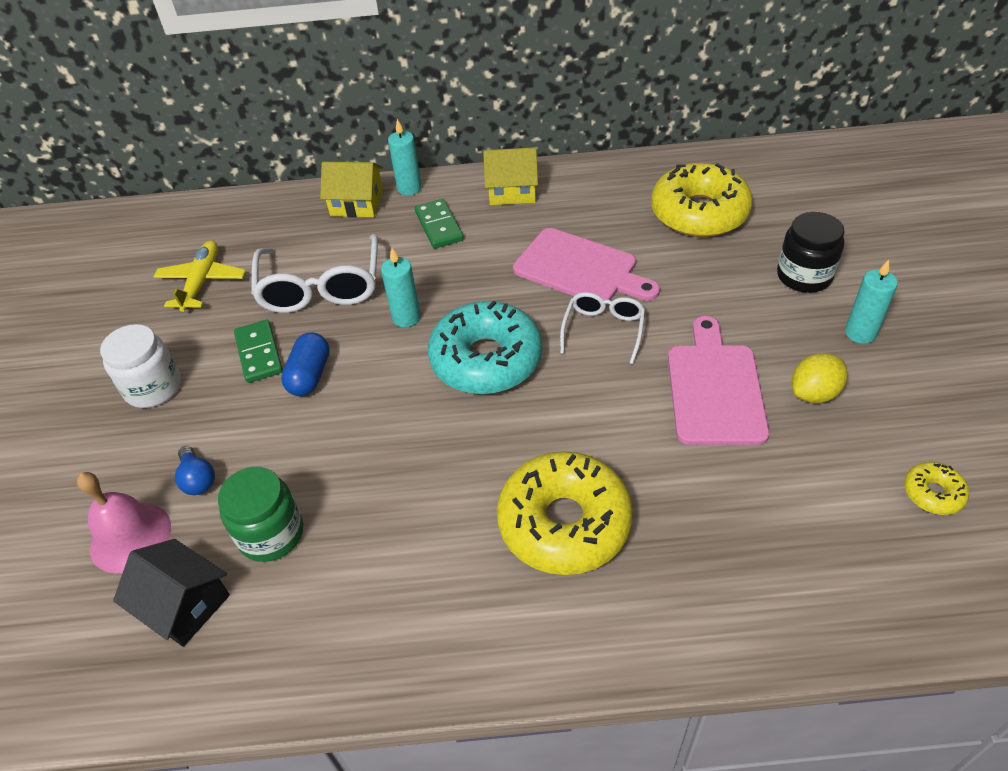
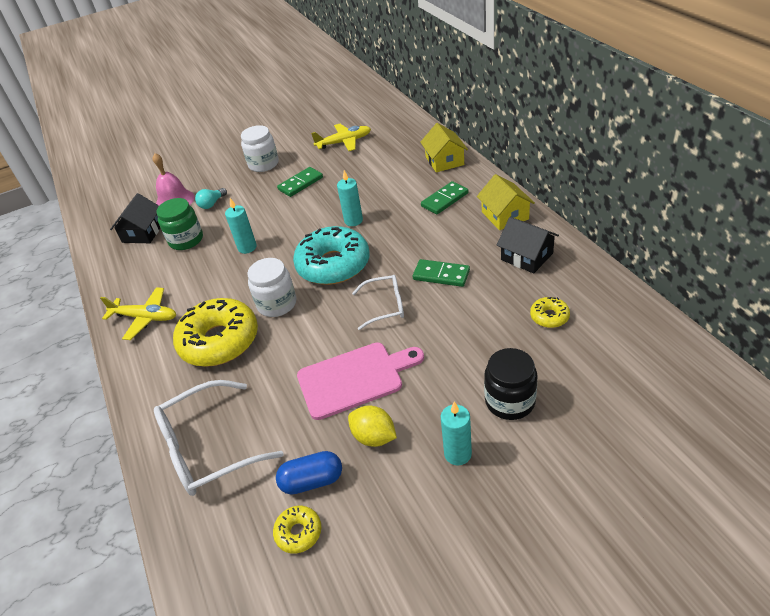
camera: 70 degrees right, 5 degrees down
blue light bulb [175,446,215,495] -> turquoise light bulb [195,188,227,209]
white glasses [251,234,378,313] -> white glasses moved to [154,380,284,496]
blue capsule [281,333,330,396] -> blue capsule moved to [276,451,342,495]
turquoise candle [388,119,422,196] -> turquoise candle moved to [225,198,257,254]
pink cutting board [513,228,660,301] -> green domino [413,259,470,287]
yellow donut [651,163,753,237] -> yellow donut [530,297,570,328], size x0.44
none -> yellow plane [100,287,176,340]
none -> white jar [247,258,296,317]
none -> black house [497,217,559,274]

